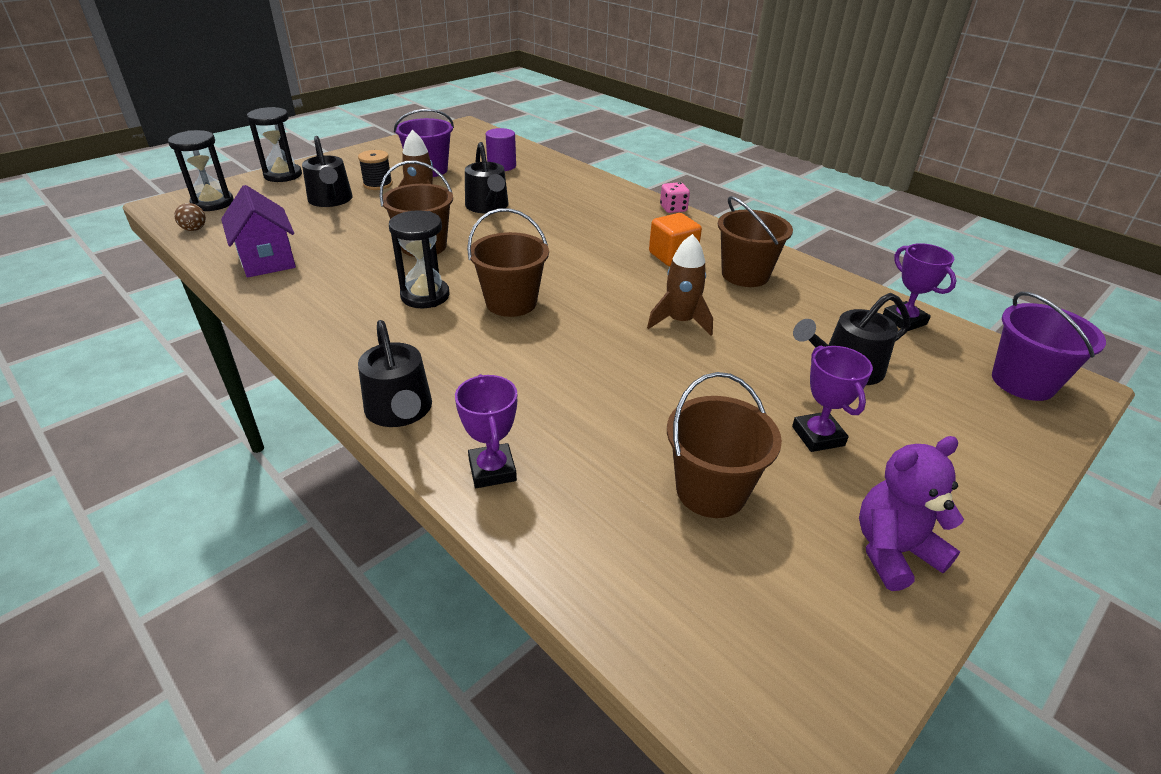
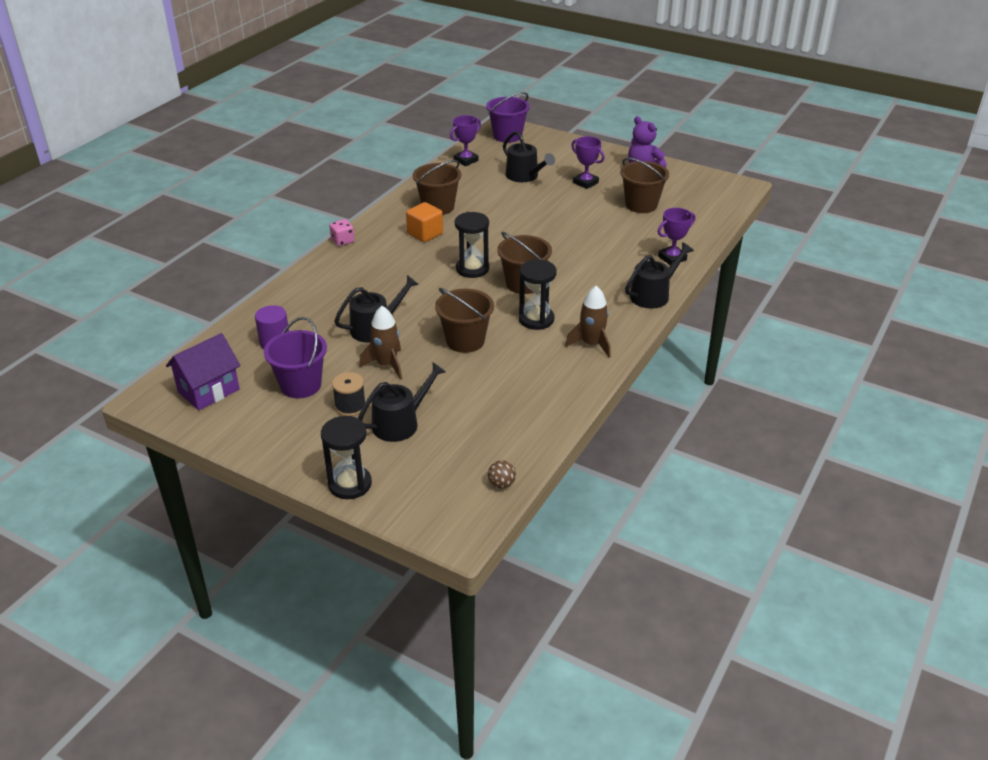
camera: 105 degrees left, 0 degrees up
black hourglass [168,130,234,211] -> black hourglass moved to [455,212,489,278]
purple house [221,185,296,278] -> purple house moved to [166,333,241,410]
brown rocket [647,234,713,336] -> brown rocket moved to [565,286,611,358]
purple trophy [792,346,873,452] -> purple trophy turned 75 degrees clockwise [571,136,605,189]

